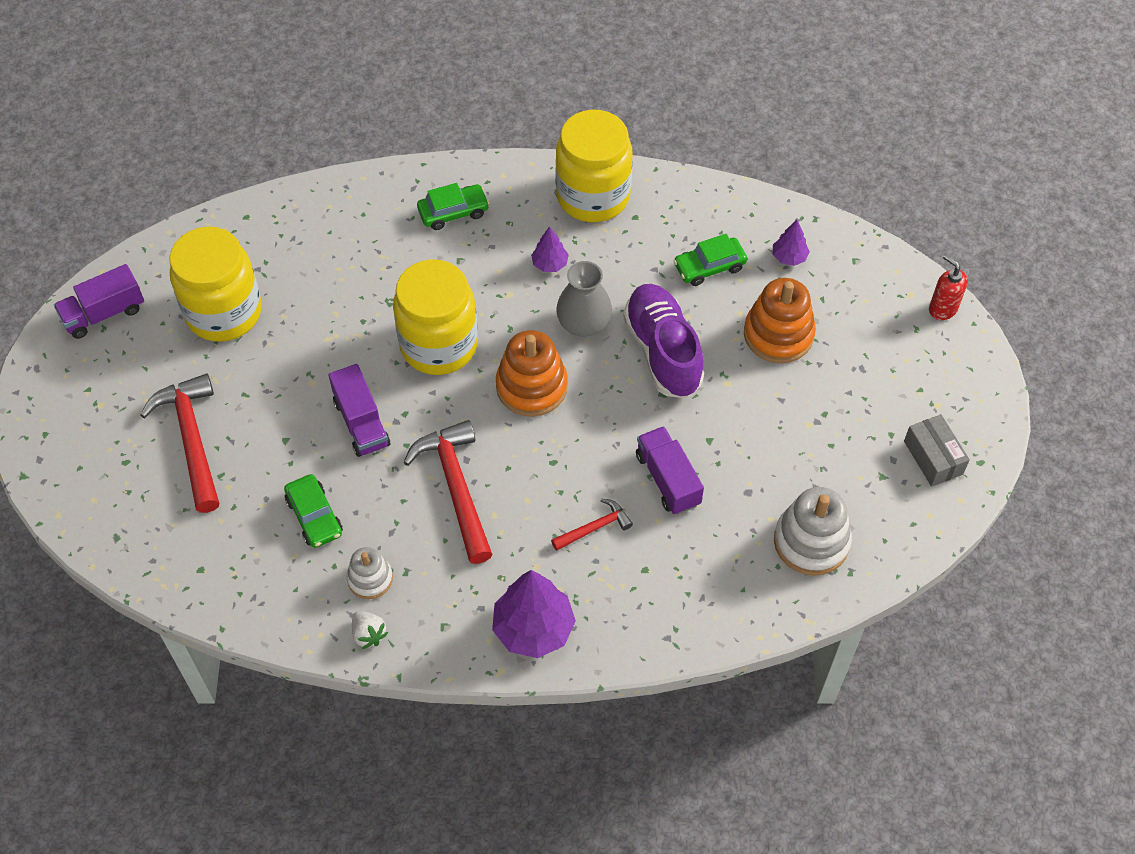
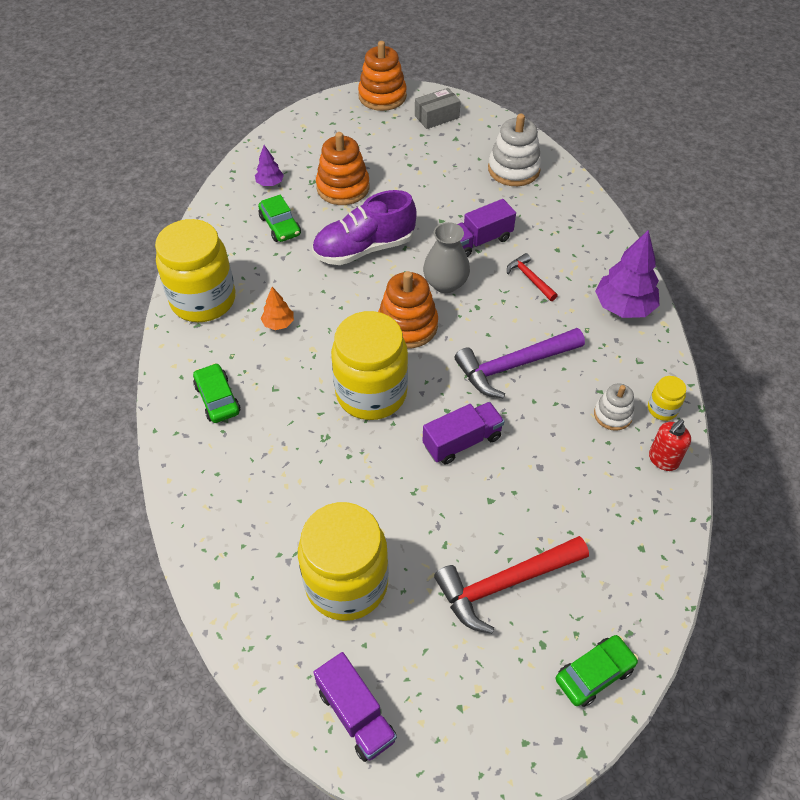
camera: 95 degrees left, 5 degrees down
green car [284,474,343,548] -> green car moved to [556,635,638,707]
white strawberry [352,611,388,649] -> yellow jar [648,376,686,421]
red hammer [403,420,492,564] -> purple hammer [455,328,585,399]
purple tree [531,226,569,272] -> orange tree [261,287,294,330]
grey vase [556,261,612,337] -> grey vase moved to [423,222,470,293]
red soap dispenser [929,254,968,320] -> red soap dispenser moved to [649,419,691,471]
none -> orange stacking toy [358,41,407,111]

